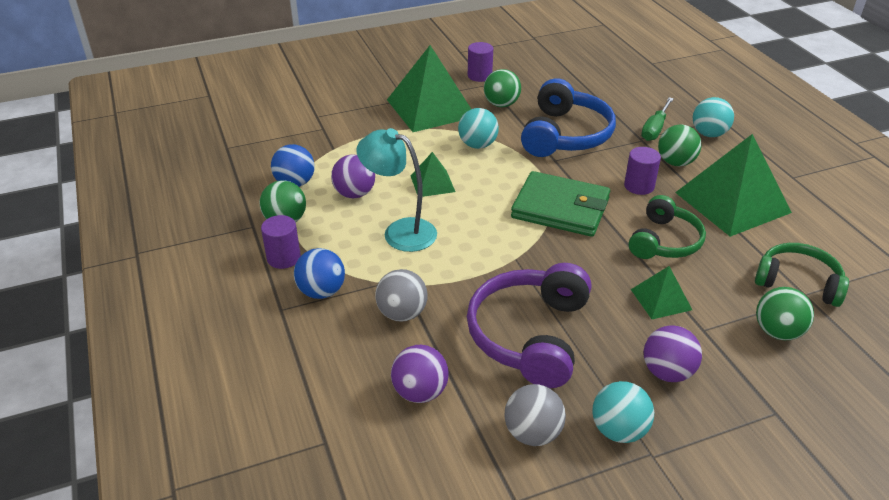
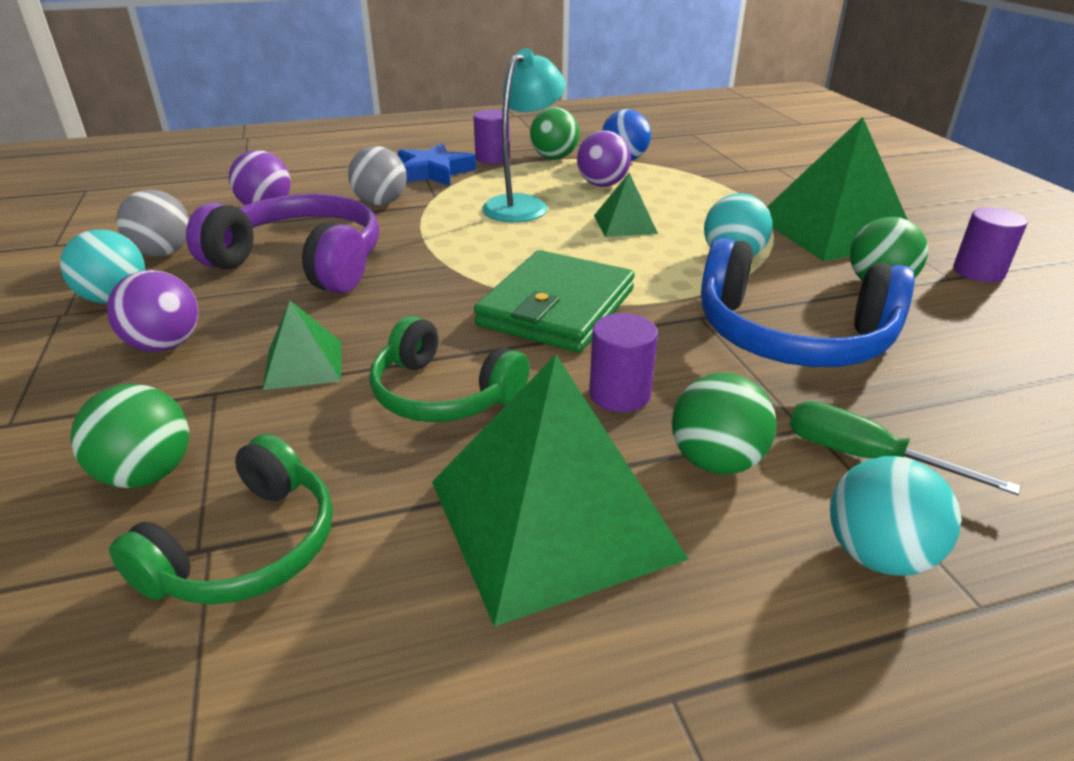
camera: 95 degrees right, 5 degrees down
blue ball [294,248,345,299] -> blue star [398,143,476,186]

